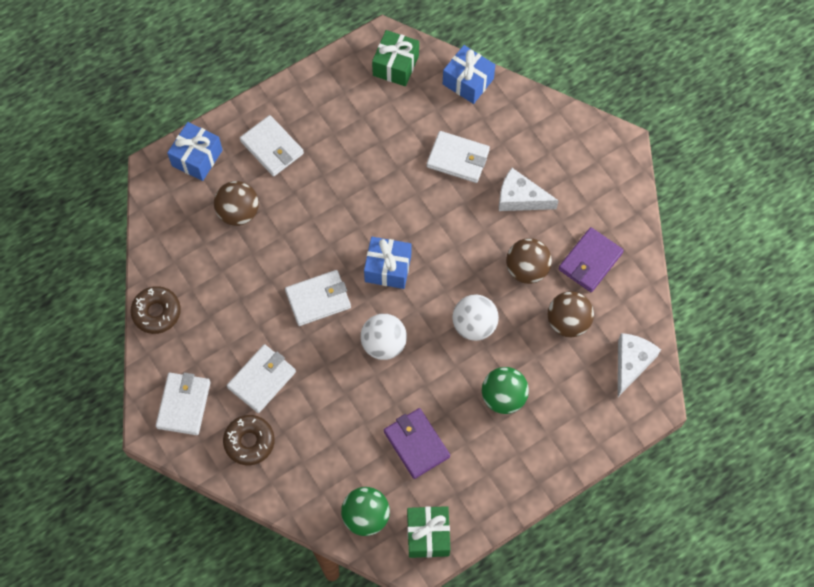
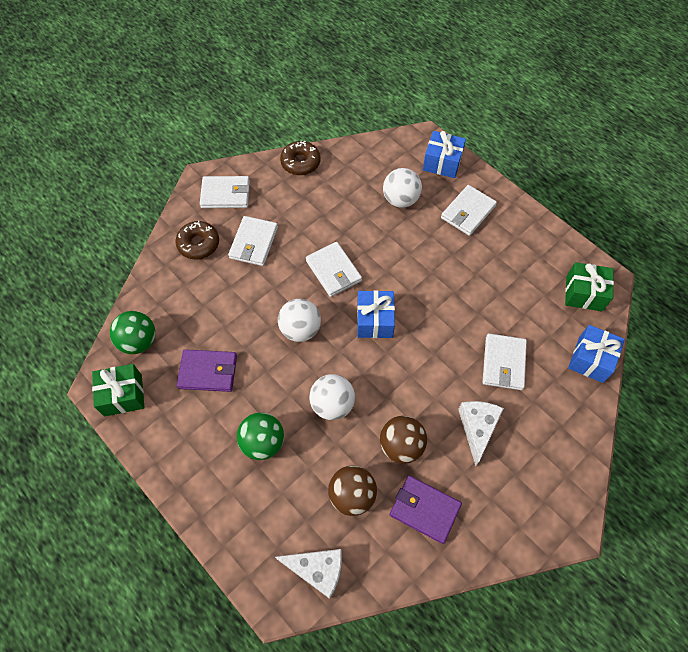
camera: 80 degrees right, 5 degrees down
brown ball [214,181,259,226] -> white ball [383,168,422,208]
white wallet [227,344,296,413] -> white wallet turned 75 degrees clockwise [228,216,278,266]
purple wallet [384,408,450,479] -> purple wallet turned 45 degrees clockwise [177,349,237,392]

